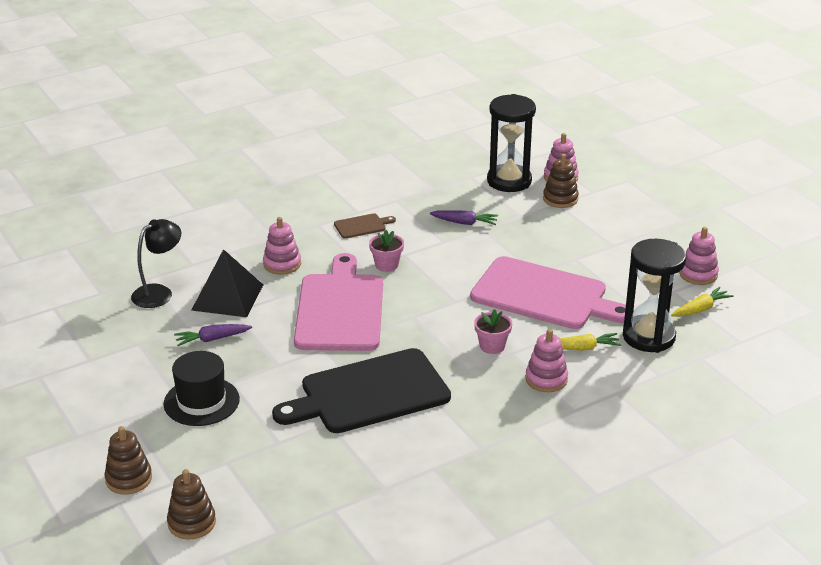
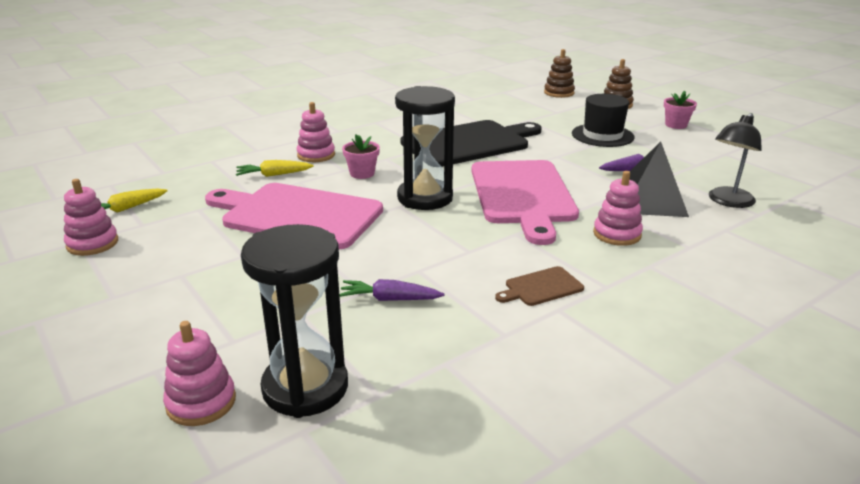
camera: 175 degrees right, 5 degrees down
pink flower pot [369,230,404,272] -> pink flower pot moved to [664,91,697,129]
brown stacking toy [543,154,579,208] -> none
black hourglass [623,239,686,353] -> black hourglass moved to [395,86,455,210]

